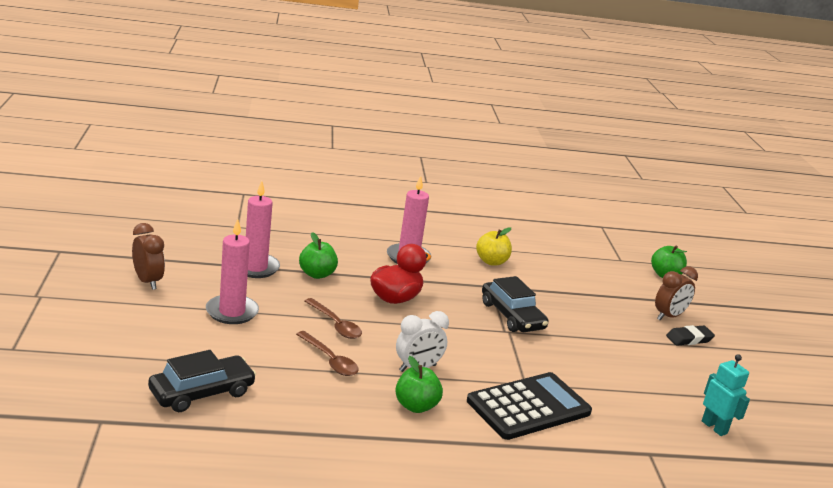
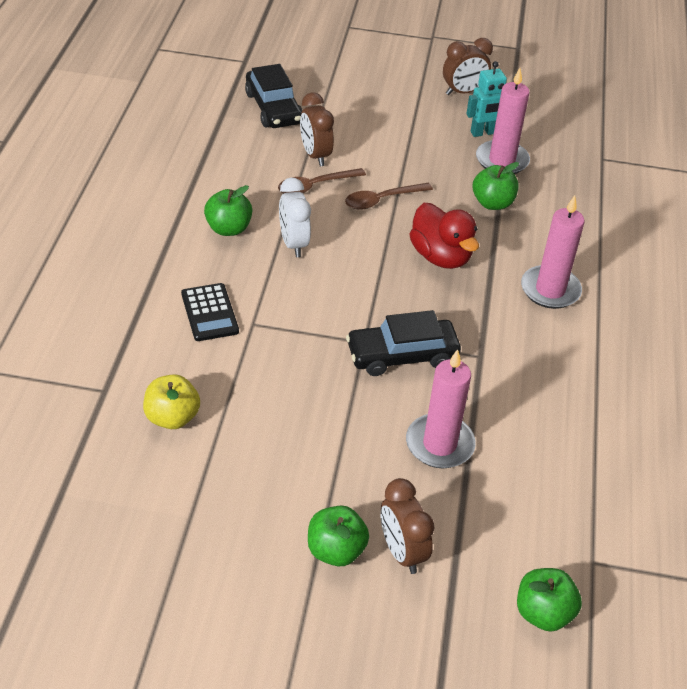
camera: 105 degrees right, 20 degrees up
pink candle [206,219,259,324] -> pink candle moved to [406,349,476,468]
black calculator [467,372,592,440] -> black calculator [181,283,239,341], size x0.57
yellow apple [476,227,512,265] -> yellow apple moved to [143,374,200,429]
black eraser [666,325,715,346] -> green apple [308,506,369,566]
turquoise robot [702,354,750,436] -> turquoise robot moved to [466,61,507,137]
none -> brown clock [300,92,334,166]

